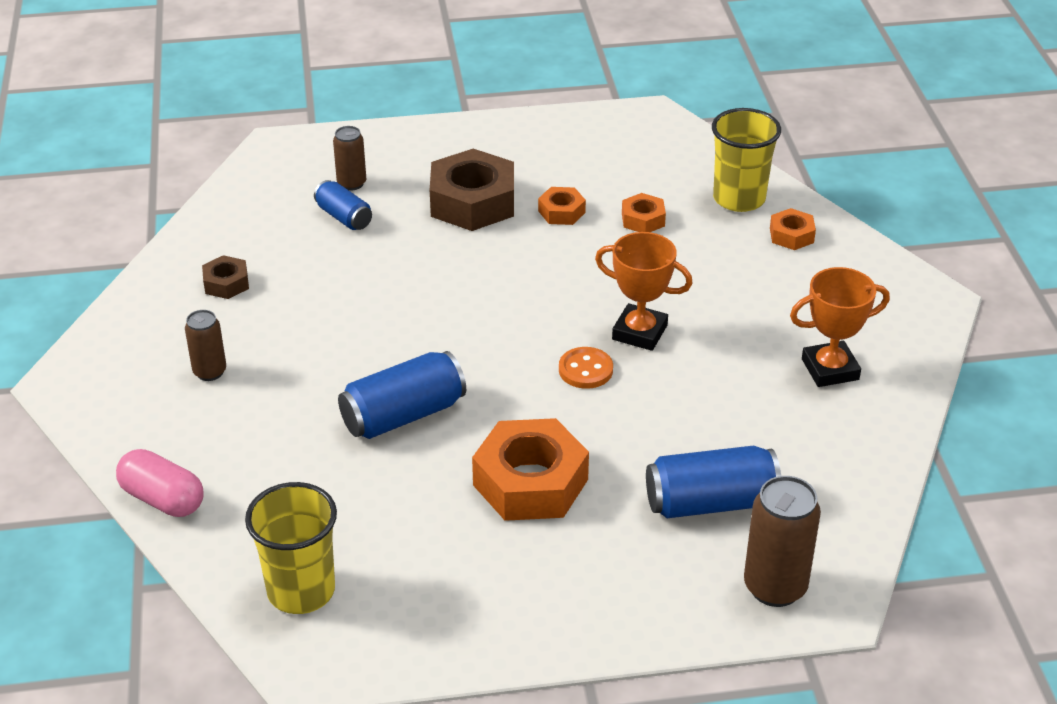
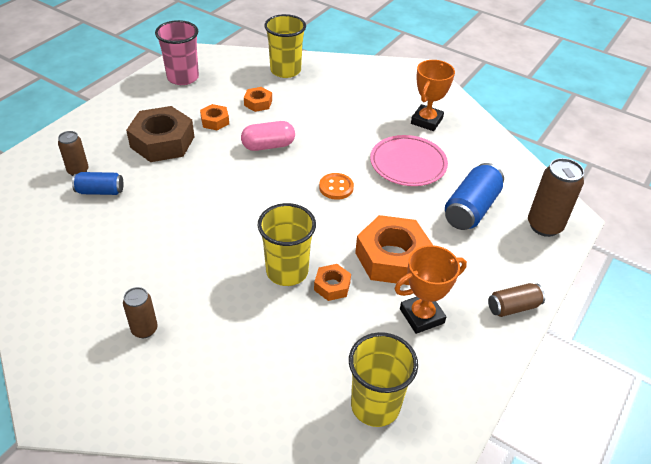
camera: 50 degrees left, 5 degrees up
pink capsule [116,449,204,517] -> pink capsule moved to [241,121,295,151]
brown nut [202,255,249,299] -> none
blue can [338,351,466,439] -> yellow cup [258,203,316,286]
orange trophy [595,232,693,351] -> orange trophy moved to [395,245,467,334]
orange nut [770,208,816,250] -> orange nut moved to [314,264,351,301]
none -> pink cup [155,20,199,85]
none -> pink plate [370,135,448,186]
none -> brown can [488,283,545,317]

